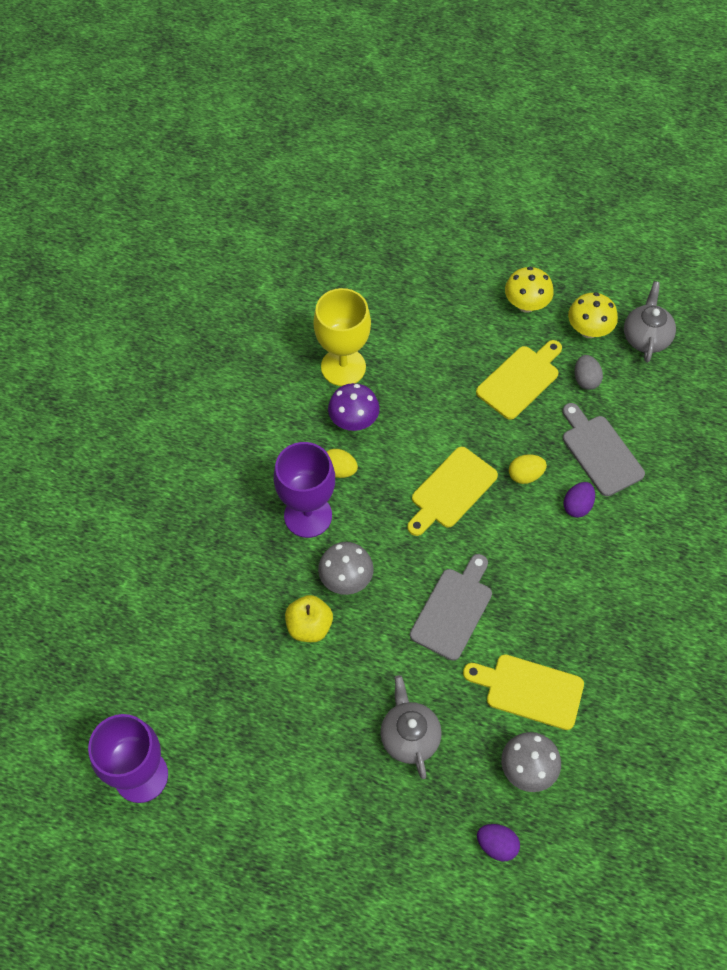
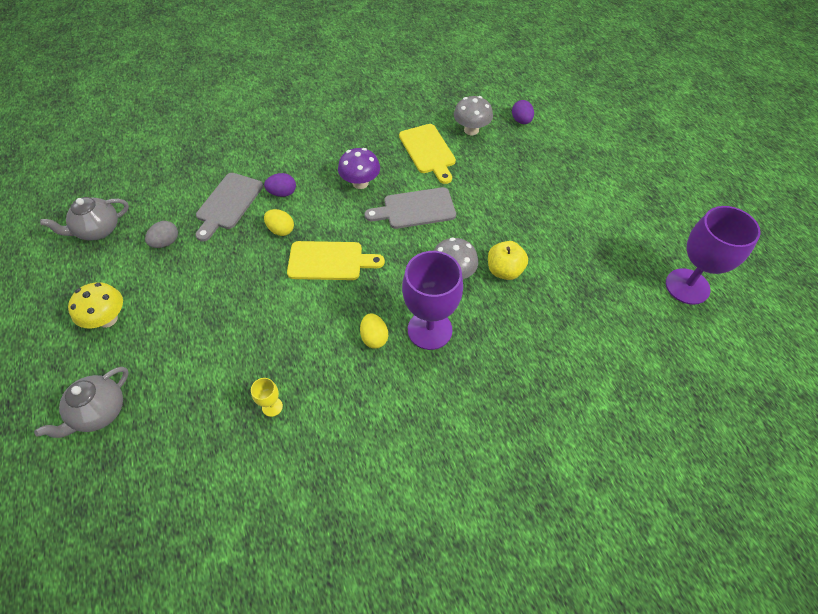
camera: 130 degrees left, 5 degrees down
yellow goblet [313,288,371,386] -> yellow goblet [251,378,283,417], size x0.42
purple mushroom [328,383,380,431] -> purple mushroom moved to [338,148,380,189]
grey teapot [380,675,442,779] -> grey teapot moved to [34,367,129,438]
yellow cutting board [476,340,562,420] -> none
yellow mushroom [568,292,618,338] -> none

